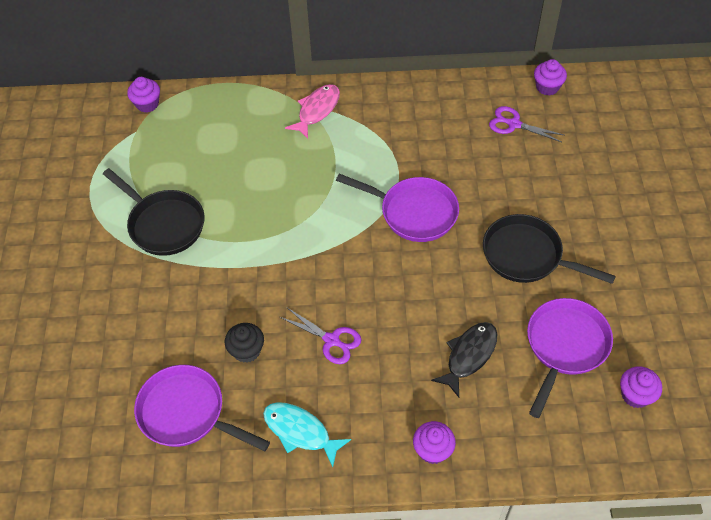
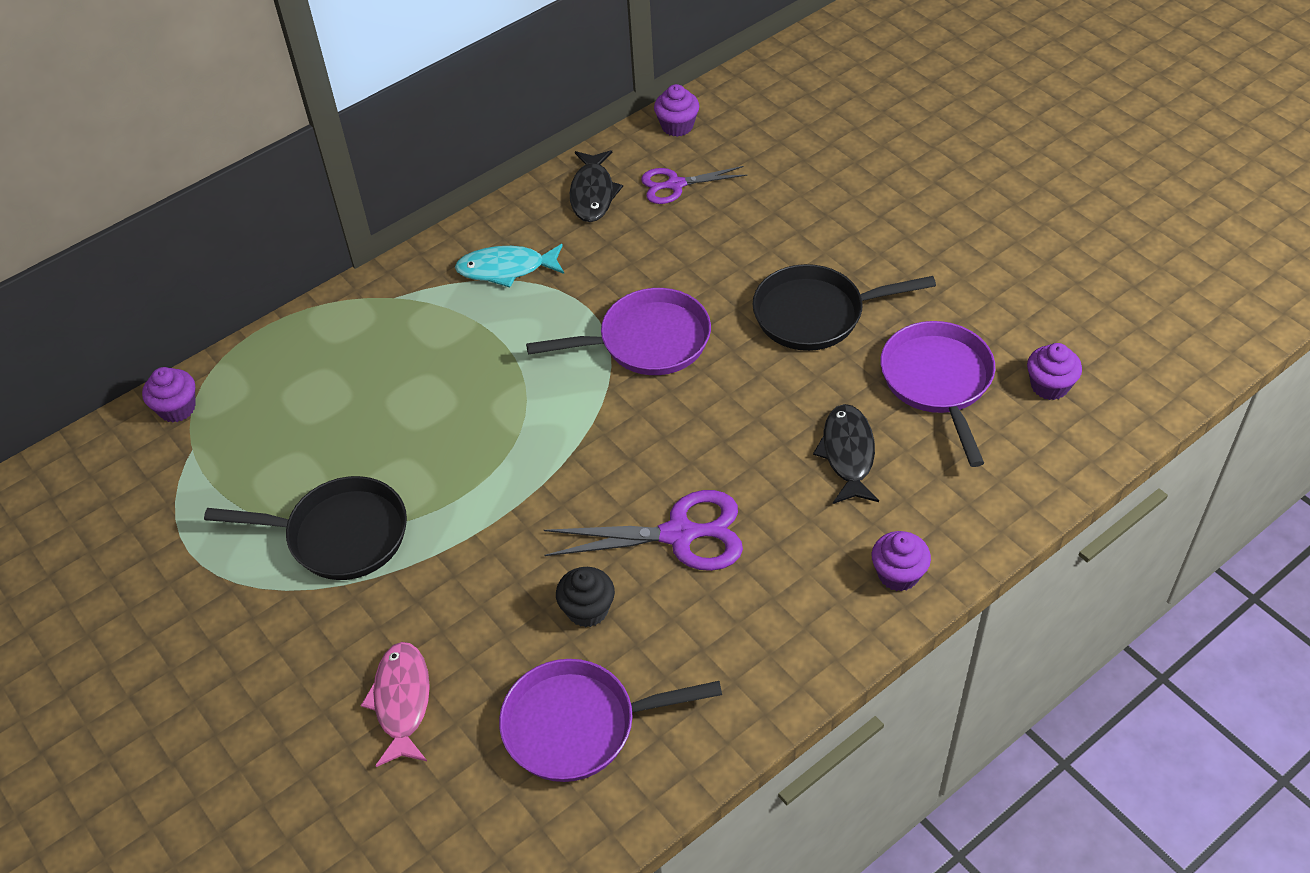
camera: 35 degrees left, 5 degrees down
turquoise fish [263,402,351,467] -> turquoise fish moved to [455,244,564,288]
purple scissors [280,308,361,364] -> purple scissors [544,490,743,571], size x1.56
pink fish [285,84,340,139] -> pink fish moved to [361,642,430,767]
none -> black fish [570,150,623,222]

